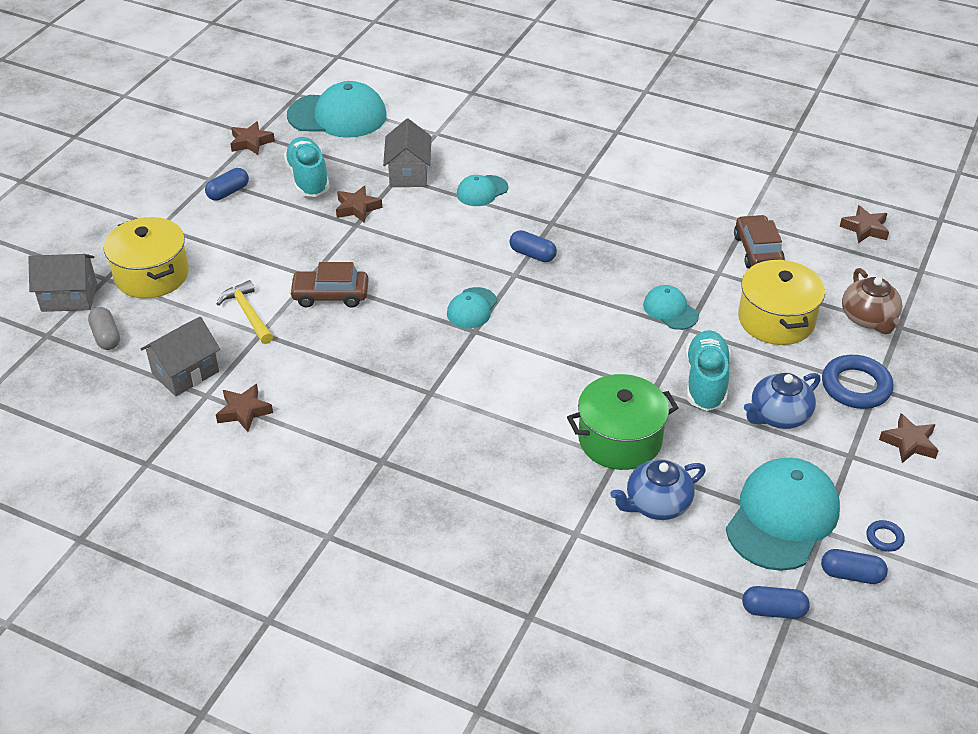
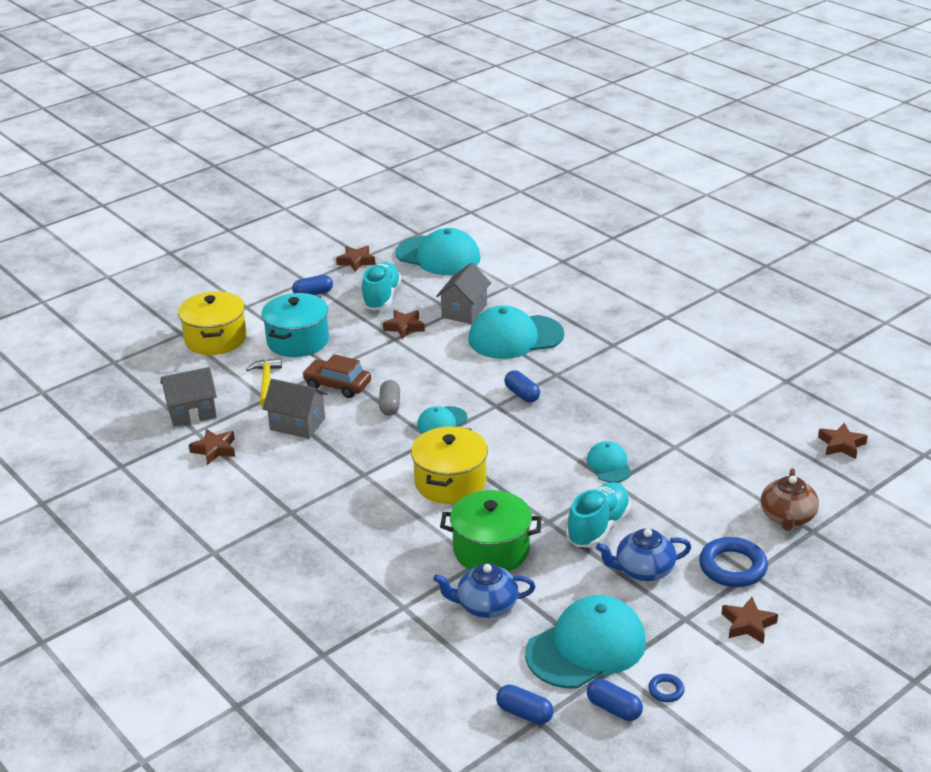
camera: 25 degrees right, 10 degrees down
grey house [28,254,97,312] -> grey house moved to [263,379,327,439]
grey capsule [88,307,120,350] -> grey capsule moved to [379,380,400,416]
turquoise cap [457,175,508,206] -> turquoise cap [468,305,564,359], size x1.94
brown car [734,215,785,269] -> none
yellow pot [738,259,825,345] -> yellow pot moved to [411,426,488,504]
none -> turquoise pot [262,293,329,357]

